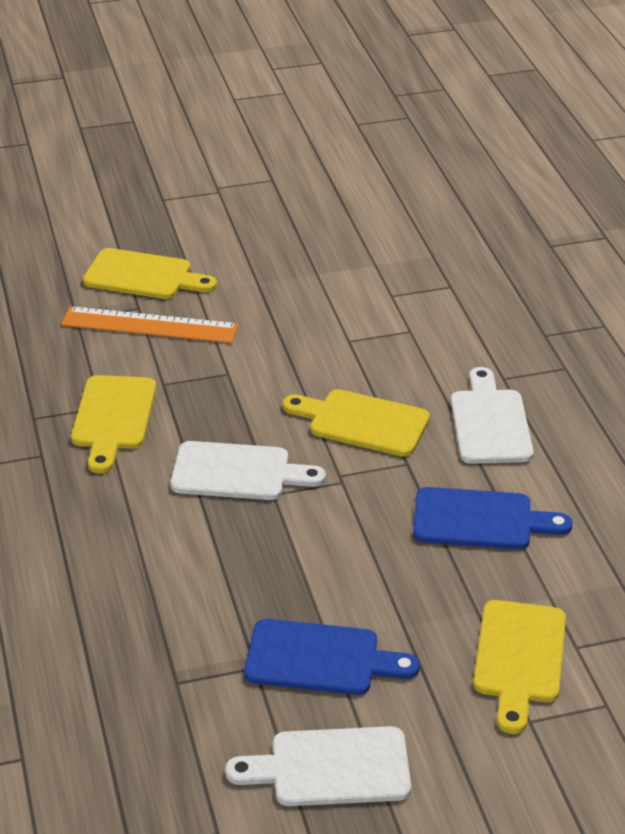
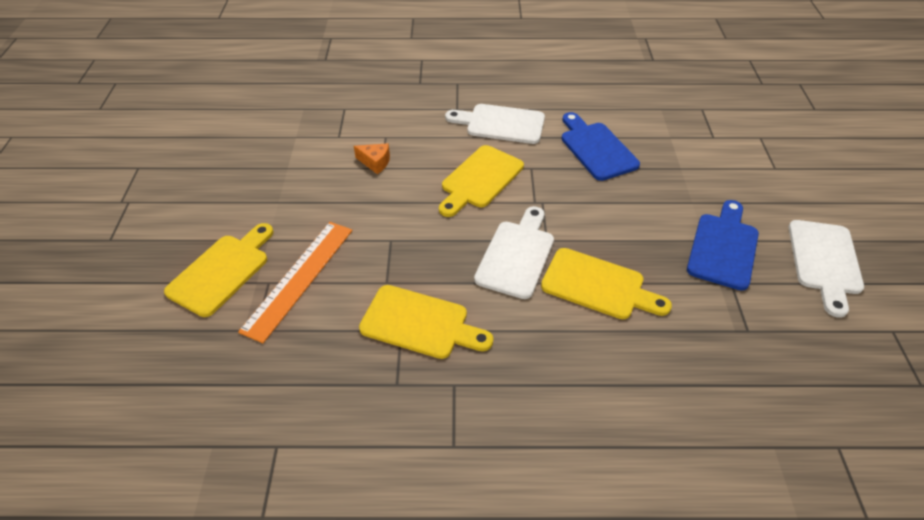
camera: 75 degrees left, 10 degrees up
blue cutting board [413,487,573,549] -> blue cutting board turned 45 degrees counterclockwise [562,112,640,181]
yellow cutting board [473,600,566,734] -> yellow cutting board moved to [541,248,672,319]
none -> orange cheese [354,143,390,174]

